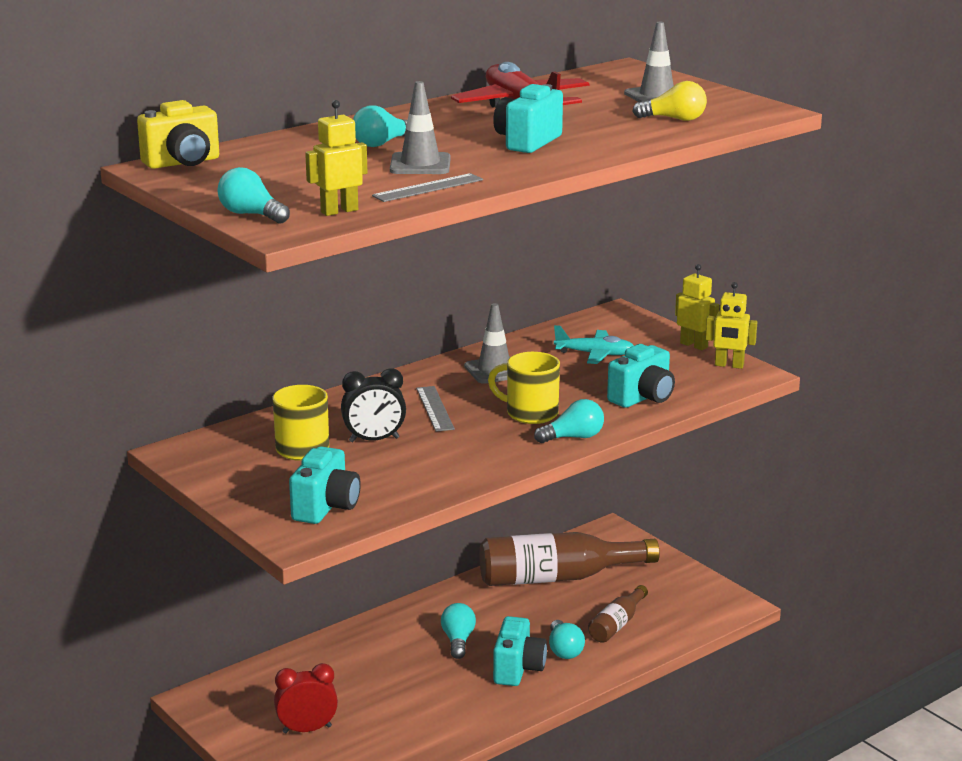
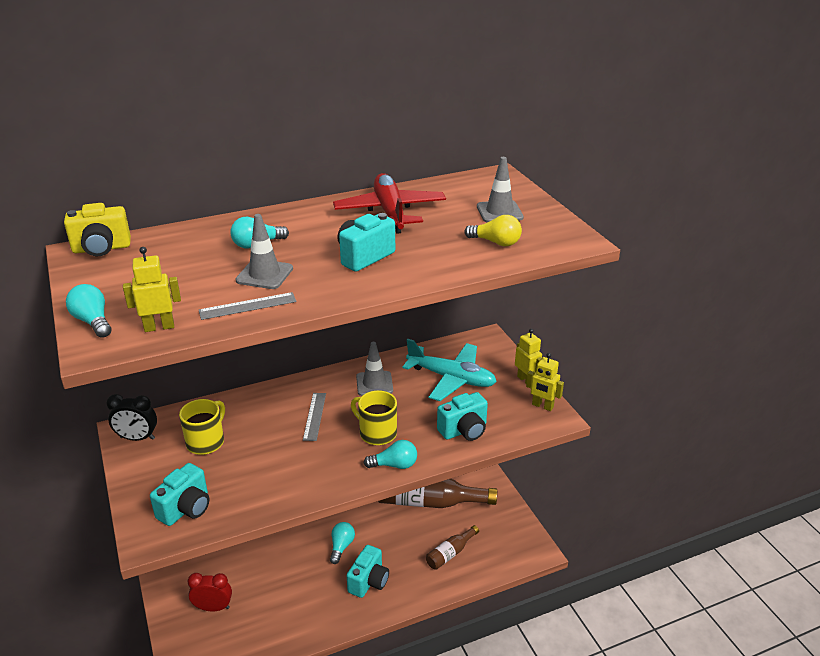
camera: 15 degrees right, 10 degrees up
black clock [341,368,406,442] -> black clock moved to [106,394,157,441]
turquoise light bulb [549,620,585,659] -> none
turquoise plane [554,325,634,364] -> turquoise plane [402,339,497,401], size x1.66

